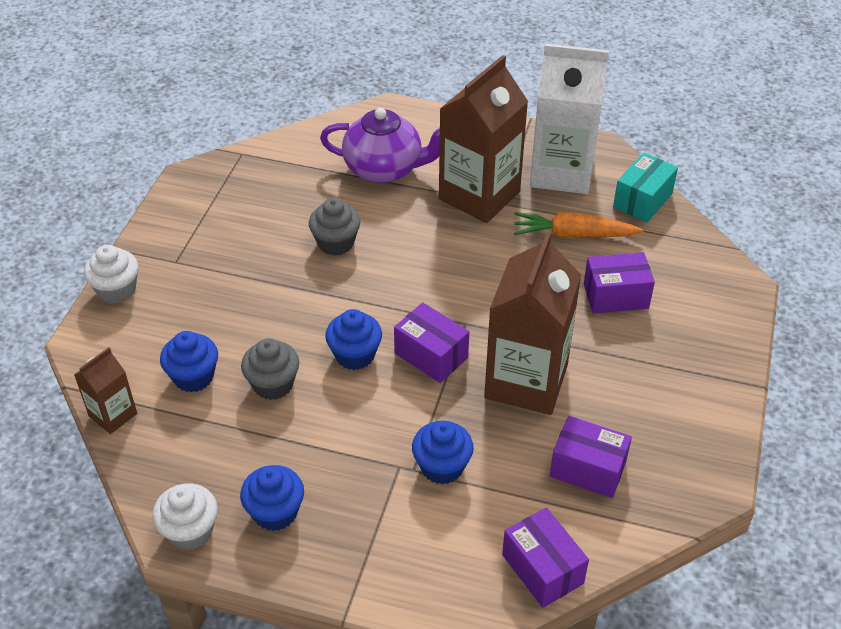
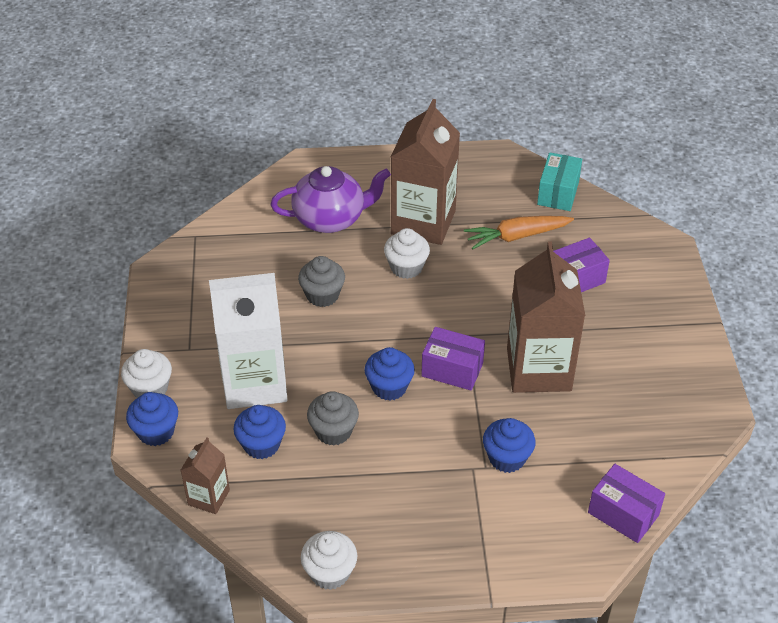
camera: 20 degrees left, 0 degrees up
blue cupcake [240,465,304,531] -> blue cupcake moved to [126,392,178,446]
white carton [530,44,609,194] -> white carton moved to [209,273,288,409]
purple box [550,416,632,498] -> none
none -> white cupcake [384,228,430,279]

